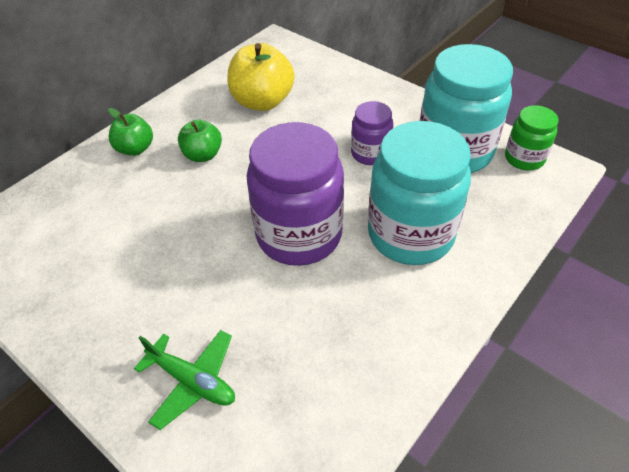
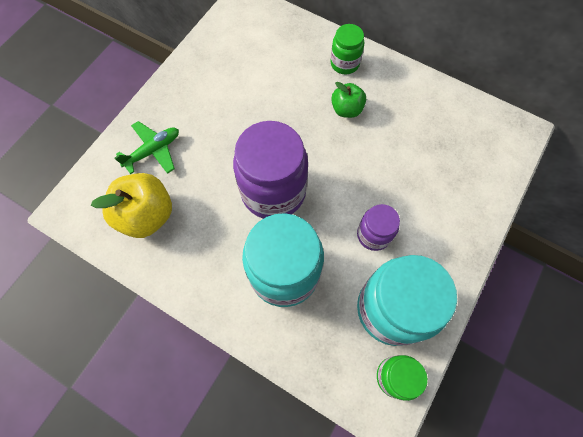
camera: 80 degrees right, 20 degrees up
green apple [108,108,153,156] -> green jar [330,24,364,74]
green plane [134,330,235,430] -> green plane turned 150 degrees counterclockwise [115,121,179,174]
yellow apple [228,43,295,111] -> yellow apple moved to [91,173,172,238]

